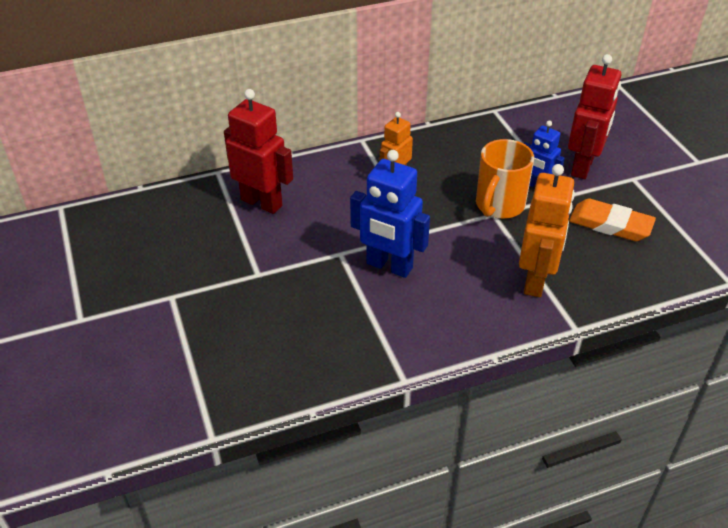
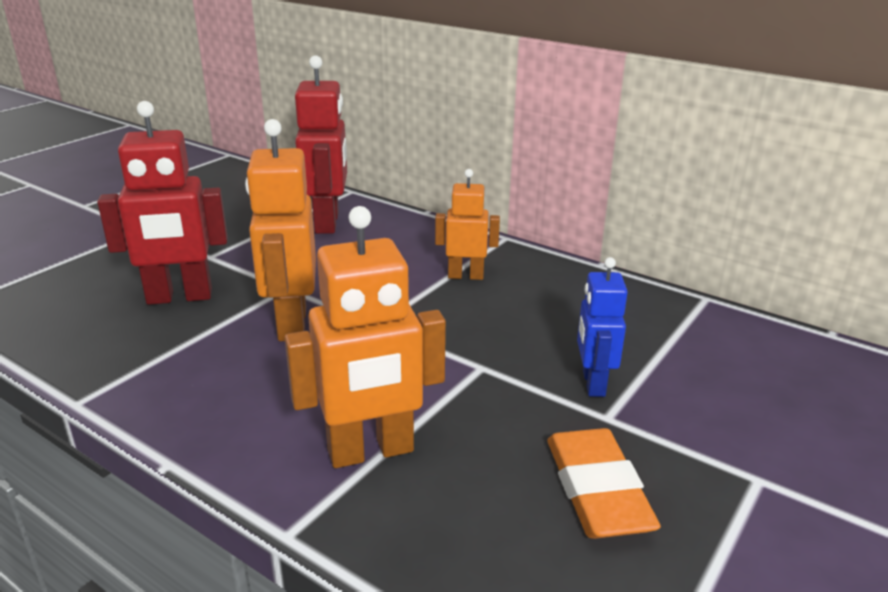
camera: 55 degrees right, 15 degrees down
blue robot [350,150,430,278] -> orange robot [245,119,316,341]
orange mug [476,139,534,219] -> none
red robot [568,54,621,179] -> red robot moved to [97,101,228,305]

